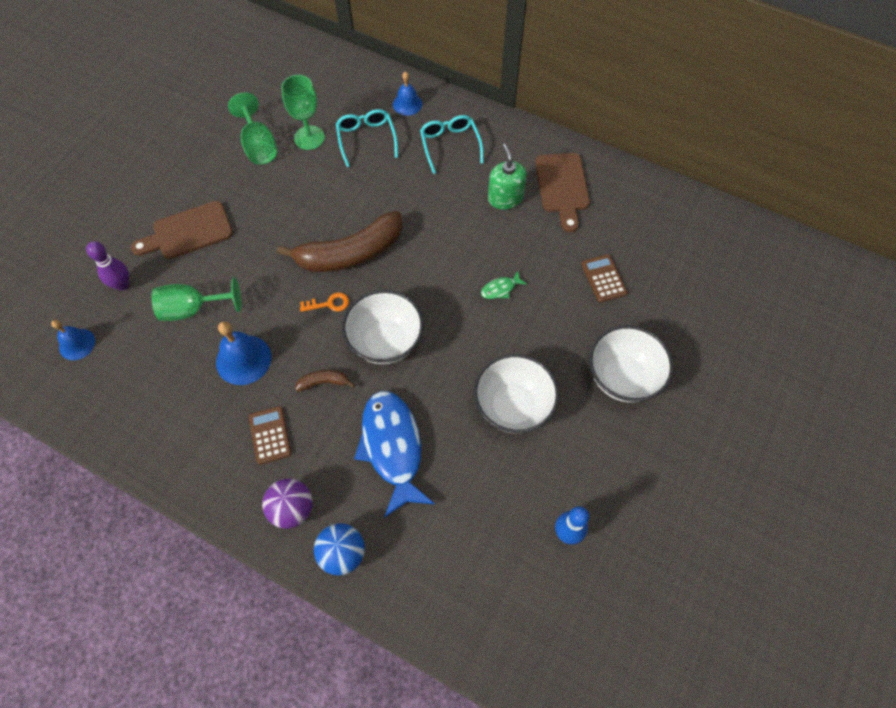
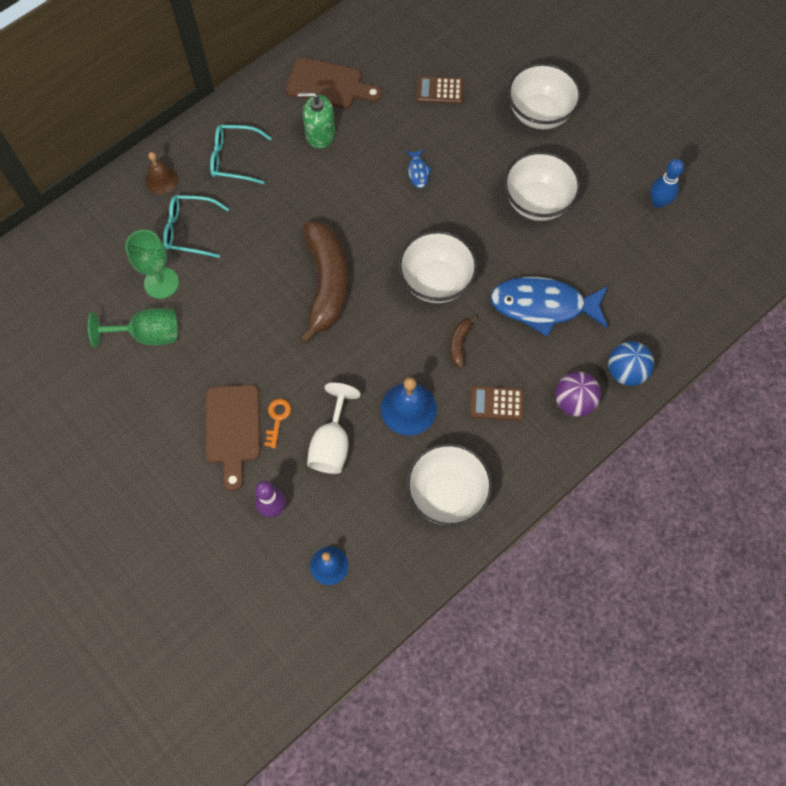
camera: 70 degrees left, 5 degrees up
green goblet [151,277,242,321] -> white goblet [307,383,361,474]
orange key [300,292,349,312] -> orange key moved to [265,399,291,448]
blue bell [393,71,422,116] -> brown bell [145,152,178,194]
green fish [481,271,527,299] -> blue fish [406,149,432,188]
none -> white bowl [406,443,493,527]

